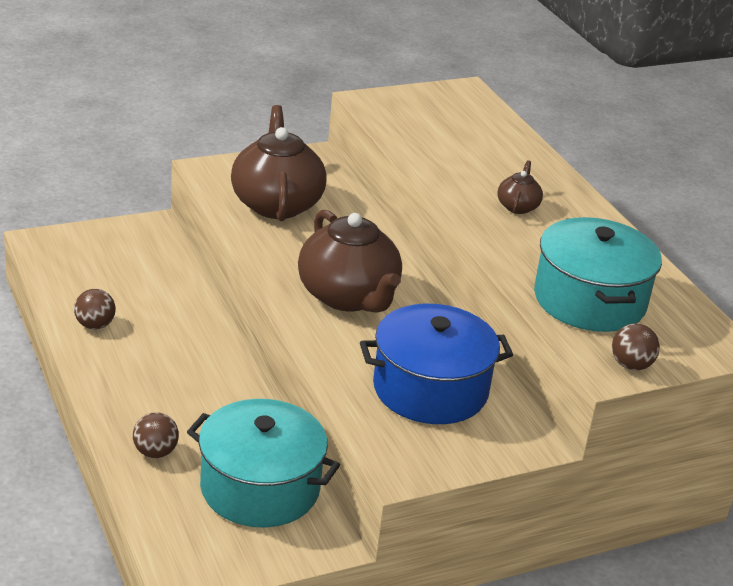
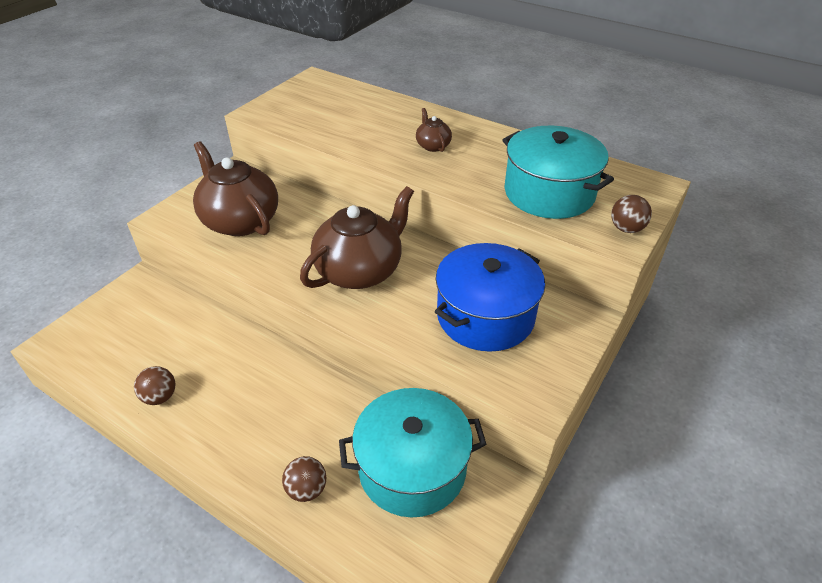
camera: 30 degrees left, 10 degrees up
brown teapot [298,210,402,312] -> brown teapot turned 75 degrees counterclockwise [300,186,414,289]

